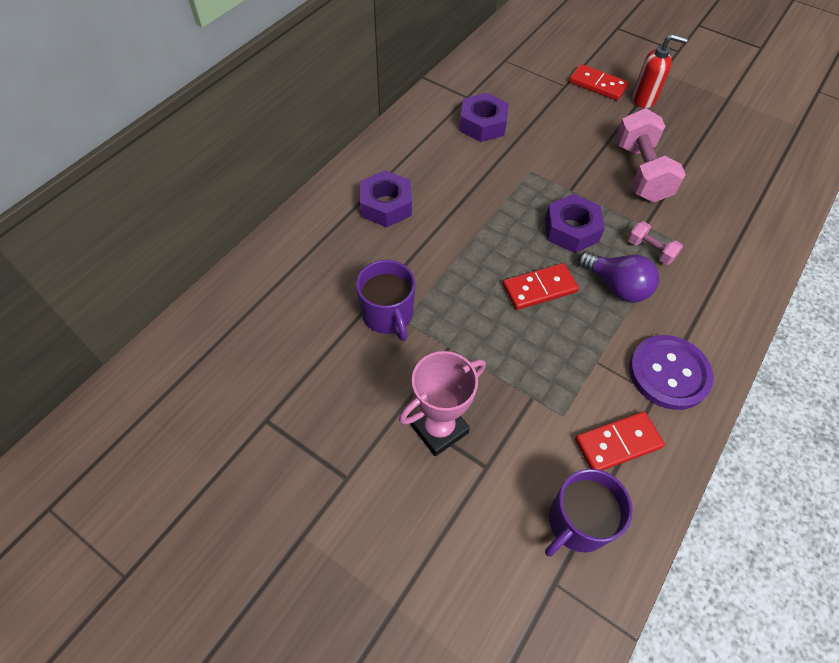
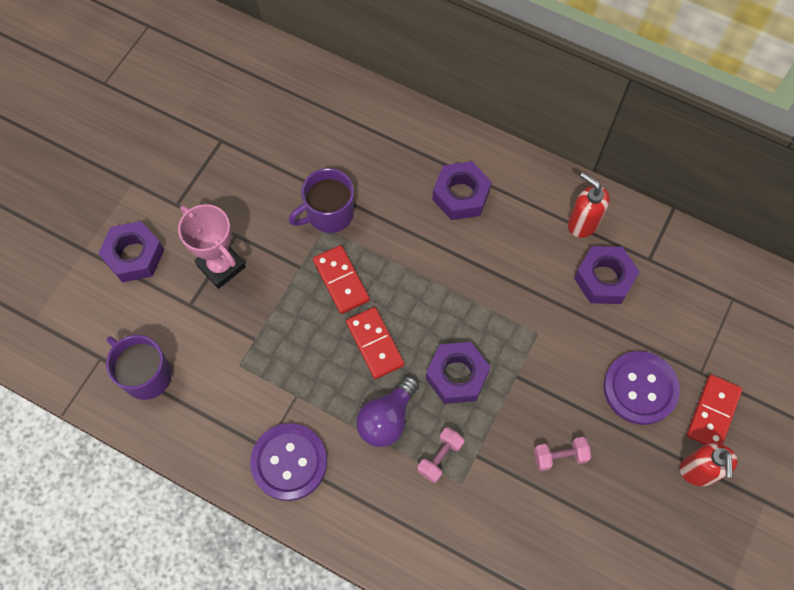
camera: 85 degrees right, 10 degrees up
red domino [575,411,665,471] -> red domino moved to [313,245,370,314]
pink dumbbell [615,108,686,202] -> pink dumbbell [534,437,591,471], size x0.49
none -> purple nut [98,221,164,283]
none -> red soap dispenser [568,172,610,238]
none -> purple button [603,351,680,425]

